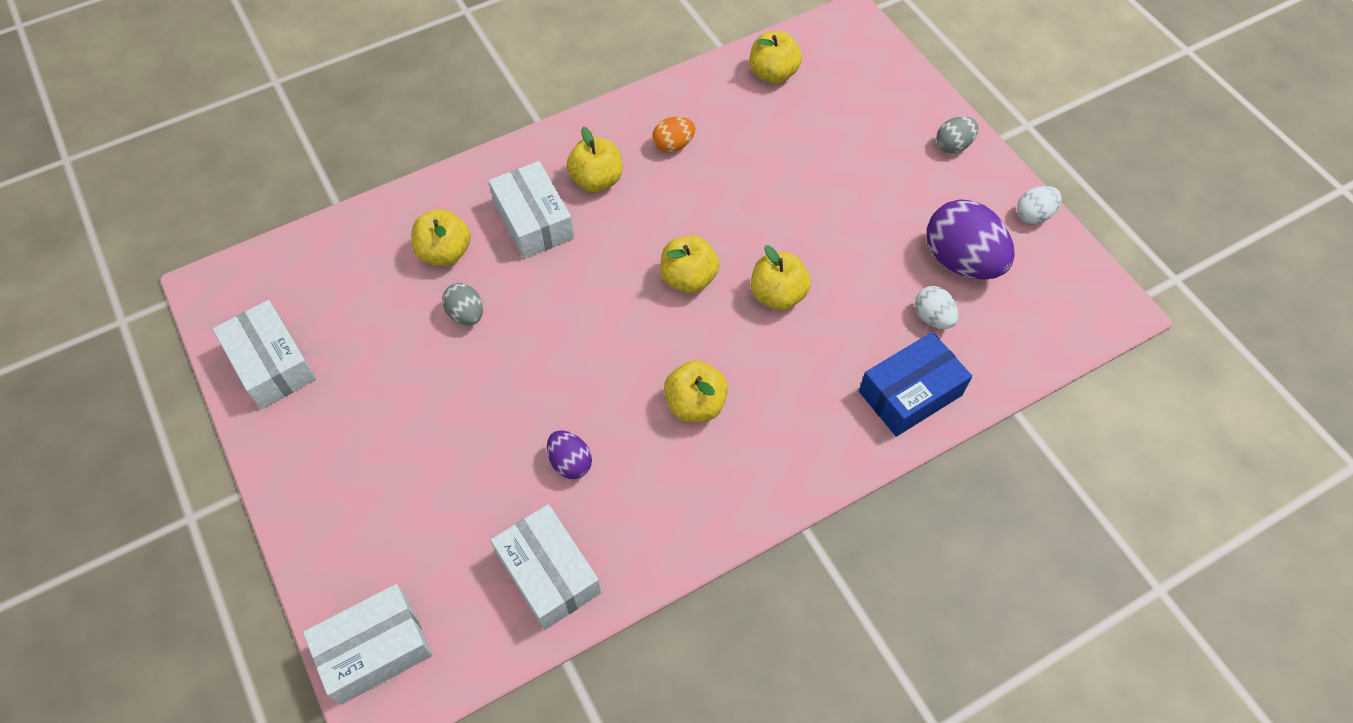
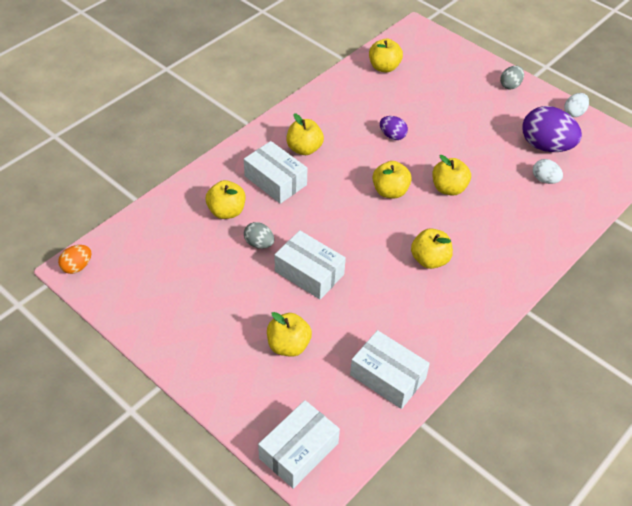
camera: 20 degrees left, 10 degrees down
white box [213,300,316,409] -> white box moved to [275,230,346,299]
purple egg [547,430,592,479] -> purple egg moved to [380,116,408,140]
orange egg [652,117,695,153] -> orange egg moved to [58,245,91,274]
blue box [859,332,972,437] -> none
none -> yellow apple [267,312,312,357]

